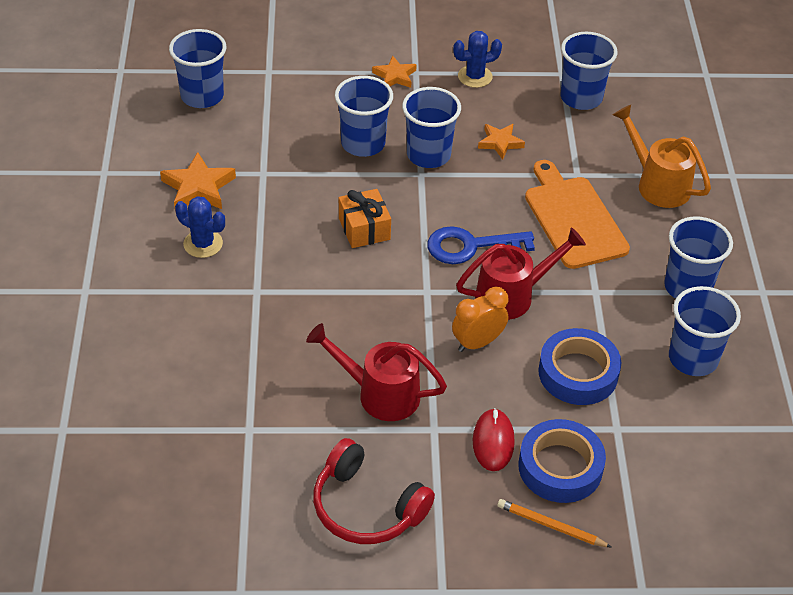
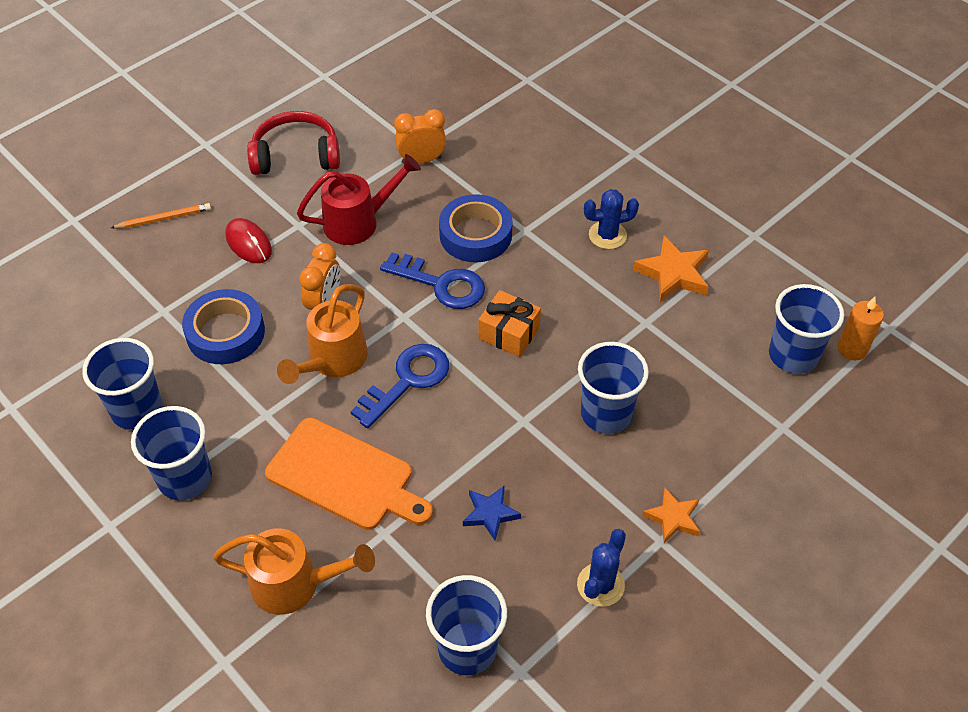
camera: 140 degrees right, 5 degrees up
blue cup [402,87,461,168] -> none
red watering can [456,228,586,320] -> orange watering can [277,284,368,384]
orange star [478,124,525,160] -> blue star [463,485,521,541]
blue tape [518,419,606,503] -> blue tape moved to [439,194,513,262]
none -> blue key [380,252,485,309]
none -> orange clock [394,109,446,164]
none -> orange candle [838,297,884,360]

